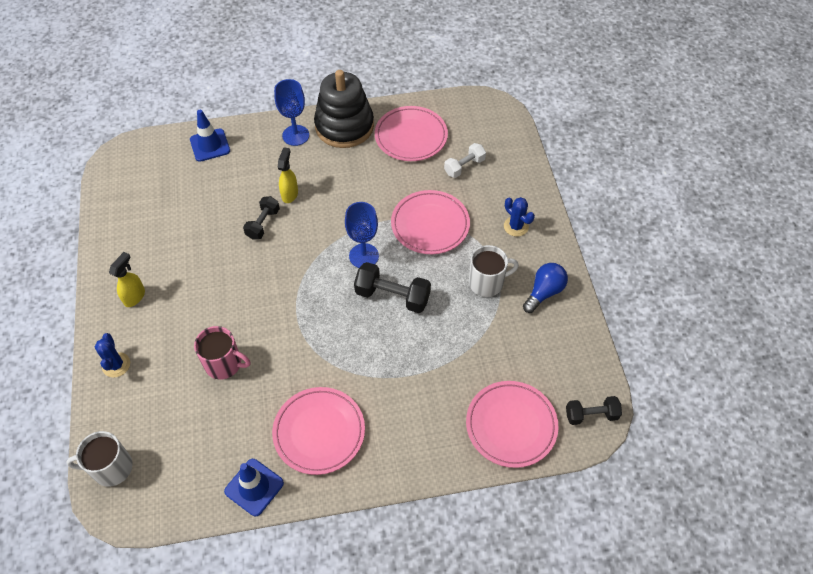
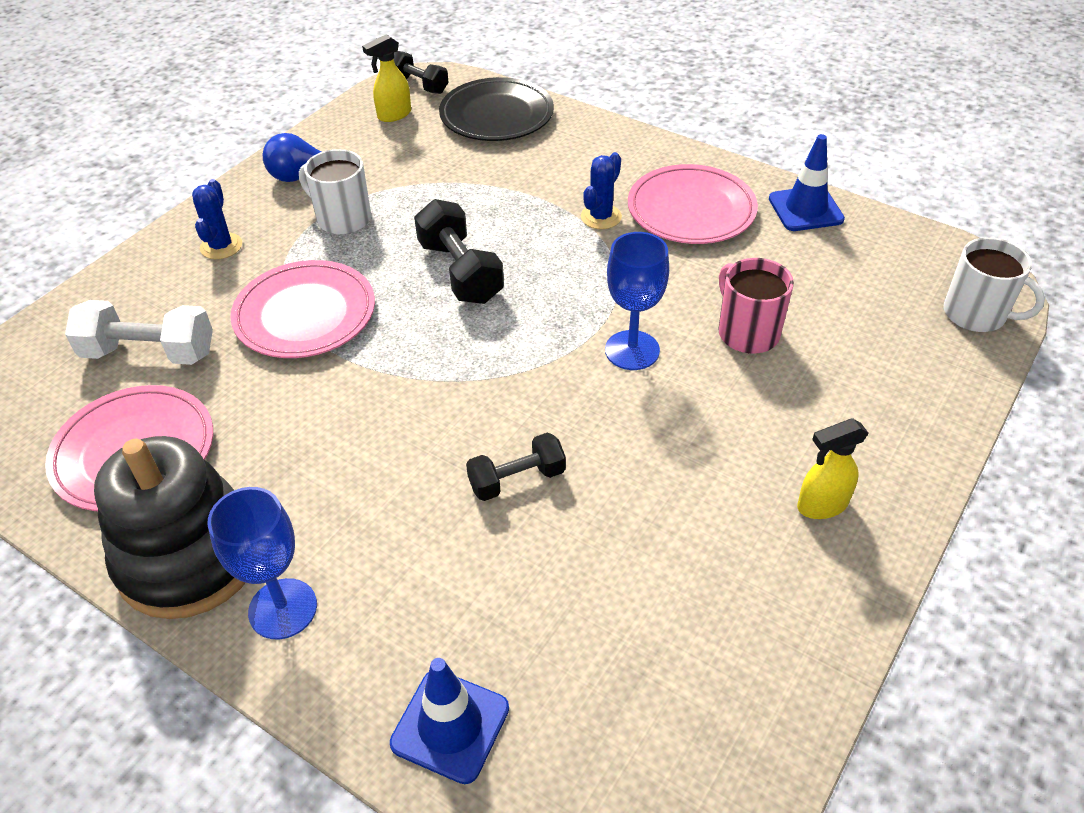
camera: 135 degrees left, 10 degrees down
blue cactus [95,333,130,378] -> blue cactus moved to [581,152,622,229]
yellow spray bottle [278,147,298,203] -> yellow spray bottle moved to [362,34,411,122]
blue goblet [345,202,379,268] -> blue goblet moved to [605,232,669,370]
white dumbbell [444,143,486,178] -> white dumbbell [65,300,213,365], size x1.54
pink plate [466,381,558,468] -> black plate [439,77,554,141]

